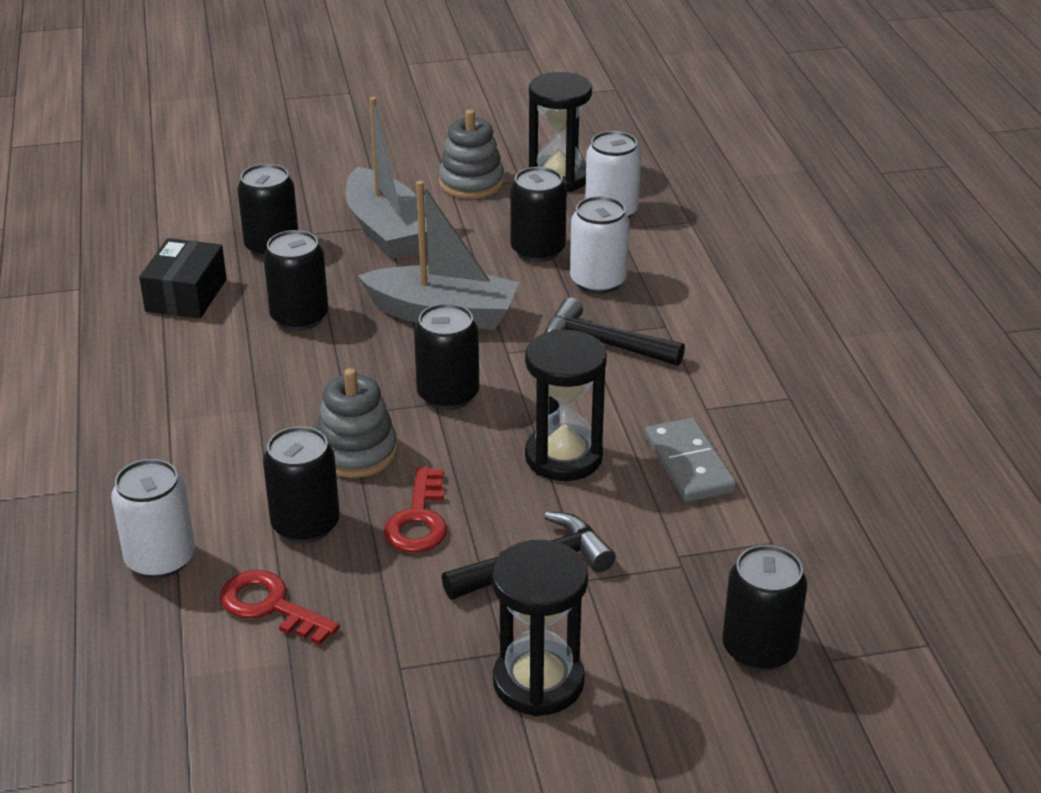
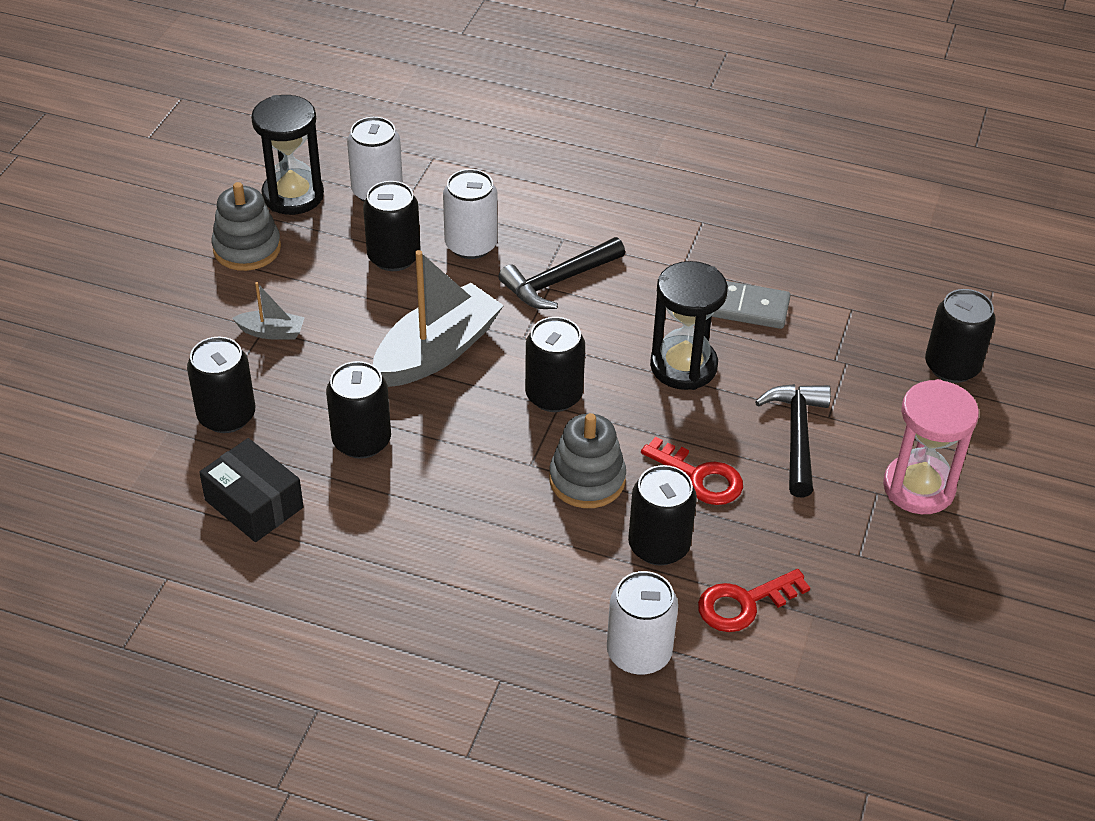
camera: 60 degrees left, 10 degrees up
grey boat [345,97,427,259] -> grey boat [232,282,305,340], size x0.46
black hourglass [492,540,588,717] -> pink hourglass [883,379,979,514]

